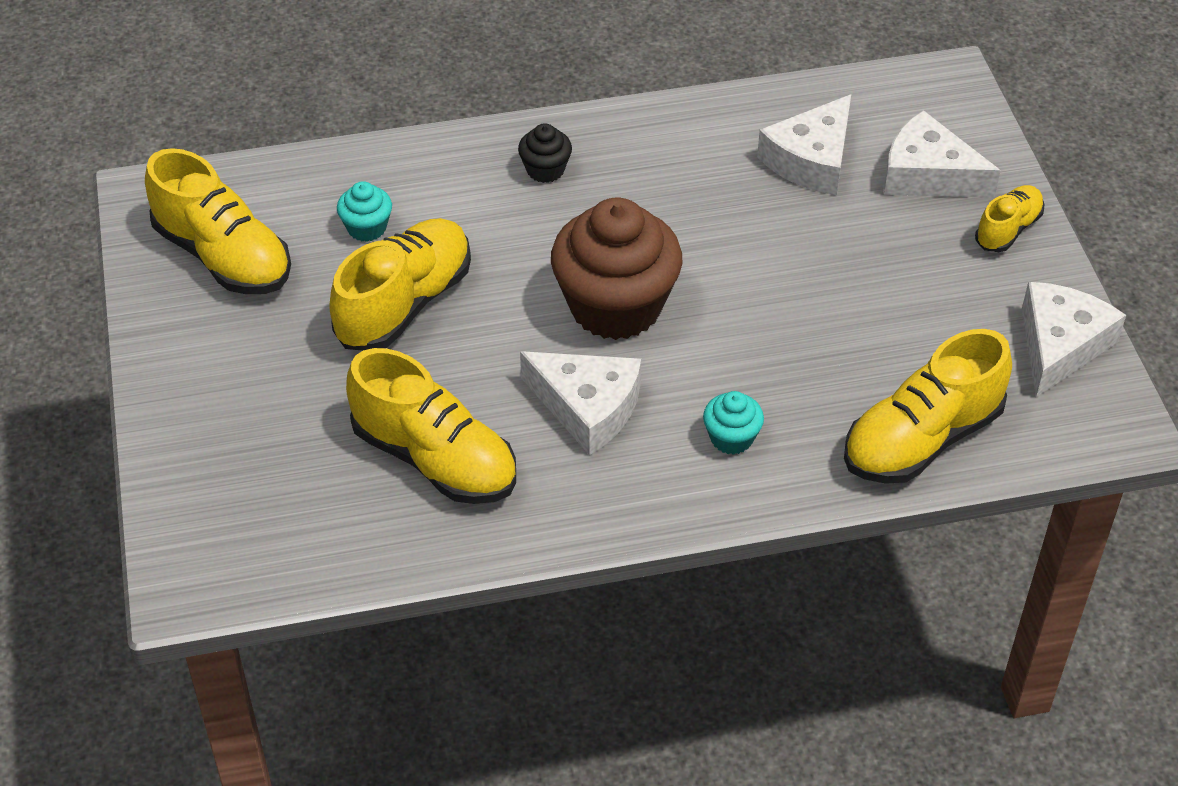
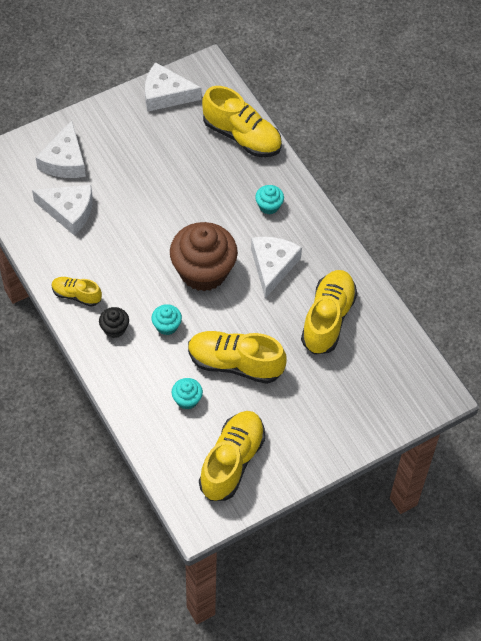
camera: 110 degrees left, 10 degrees up
yellow shoe [975,185,1044,252] -> yellow shoe moved to [52,277,102,307]
none -> turquoise cupcake [152,304,182,335]

